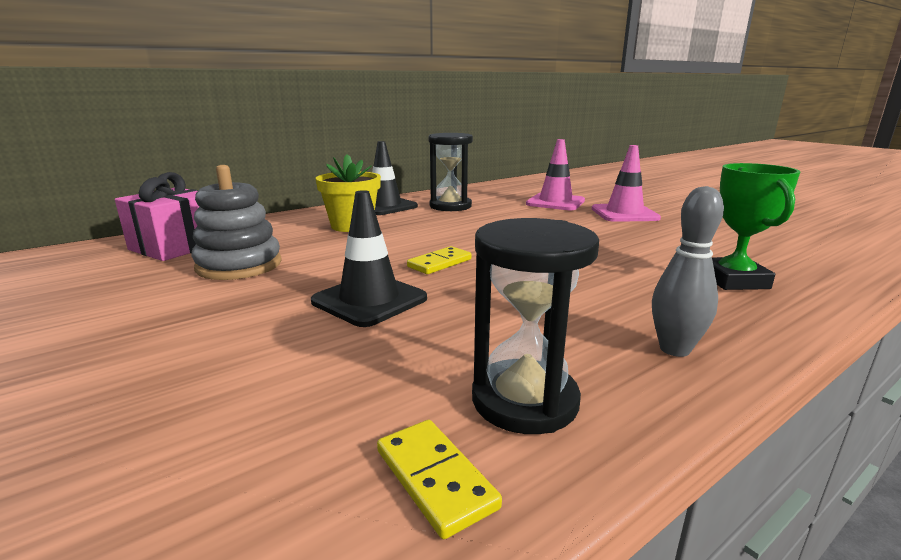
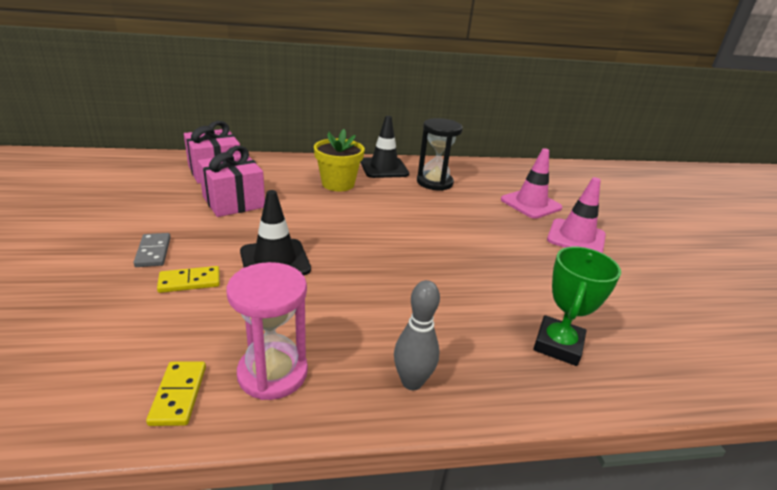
camera: 25 degrees right, 10 degrees up
grey stacking toy [191,165,282,280] -> pink gift [198,146,265,217]
yellow domino [407,246,472,274] -> yellow domino moved to [157,266,220,293]
black hourglass [472,218,599,434] -> pink hourglass [227,262,308,400]
none -> grey domino [134,233,171,267]

